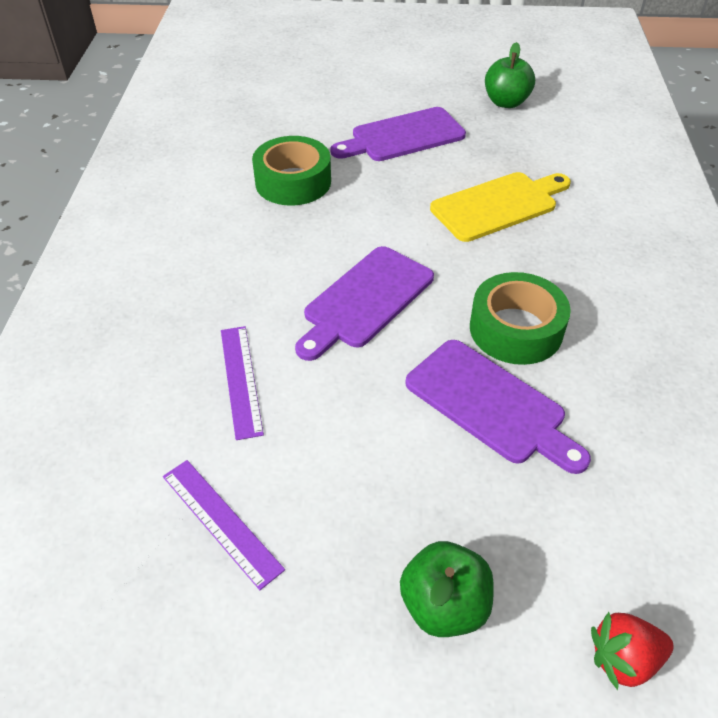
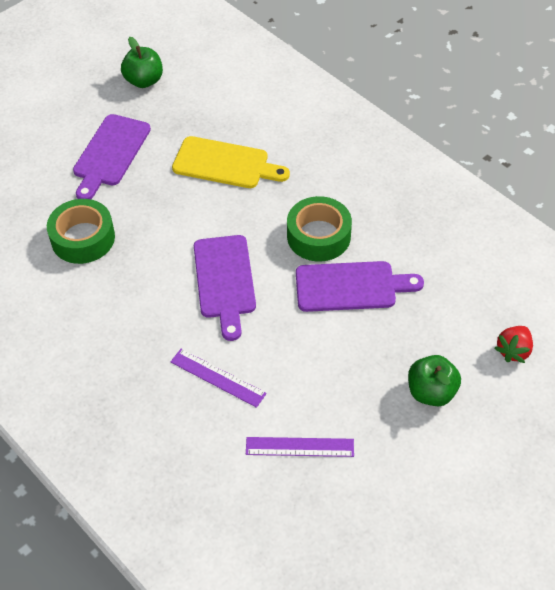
camera: 45 degrees left, 5 degrees up
yellow cutting board [430,172,571,242] -> yellow cutting board turned 90 degrees clockwise [172,136,290,188]

